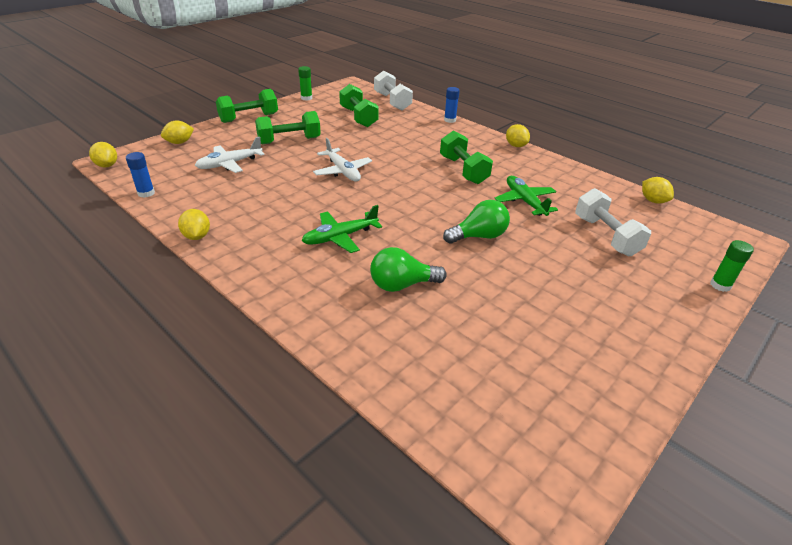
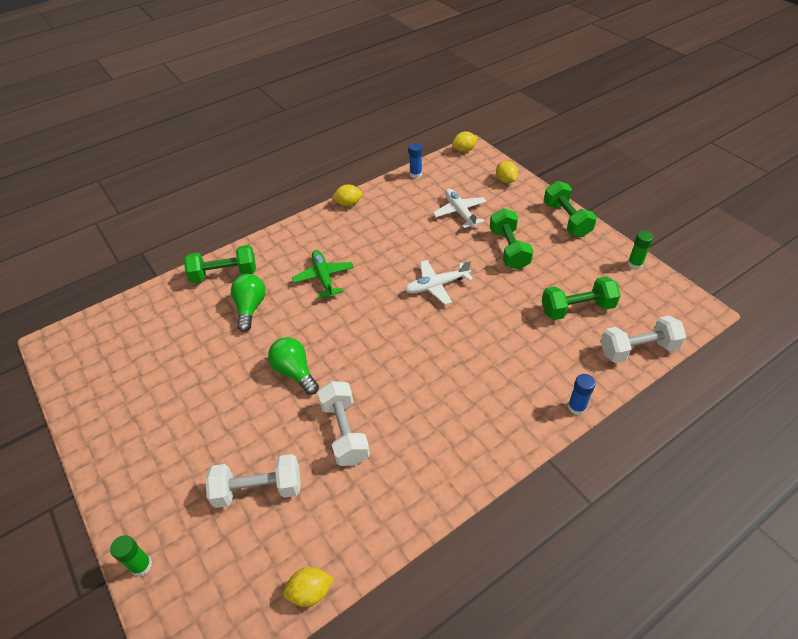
camera: 105 degrees right, 10 degrees up
green dumbbell [440,130,493,184] -> green dumbbell moved to [184,245,256,283]
green light bulb [443,200,510,244] -> green light bulb turned 150 degrees clockwise [268,337,319,395]
green plane [494,176,558,216] -> white dumbbell [317,381,370,466]
yellow lemon [506,124,530,147] -> none

